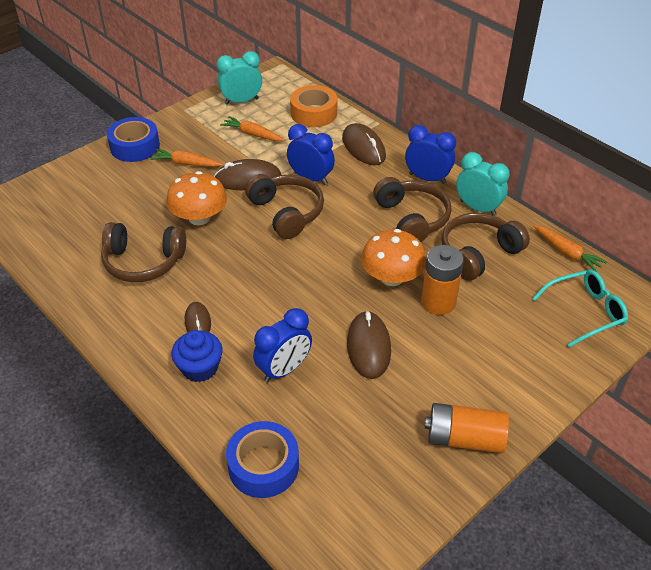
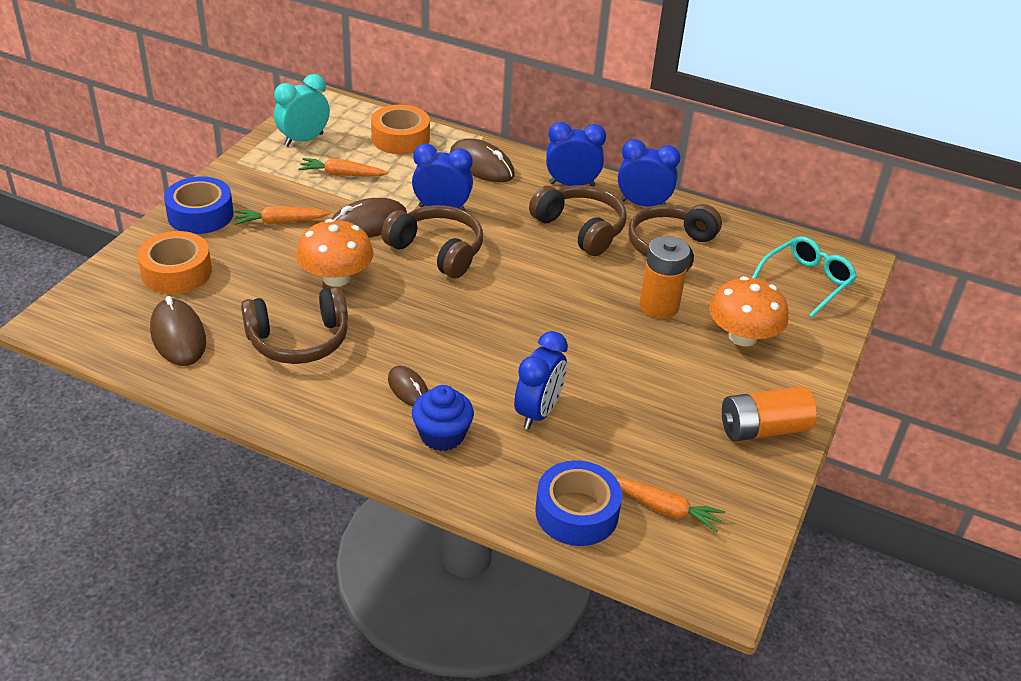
camera: 25 degrees left, 5 degrees down
brown mouse [347,311,391,379] -> brown mouse moved to [150,296,206,366]
orange mushroom [361,229,426,286] -> orange mushroom moved to [709,276,789,346]
turquoise clock [456,152,510,216] -> blue clock [618,139,680,207]
orange carrot [533,225,607,272] -> orange carrot moved to [616,478,725,532]
none -> orange tape [137,231,212,294]

